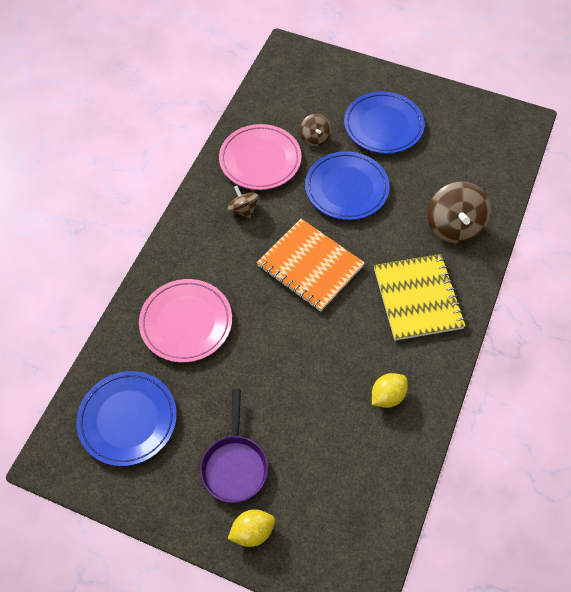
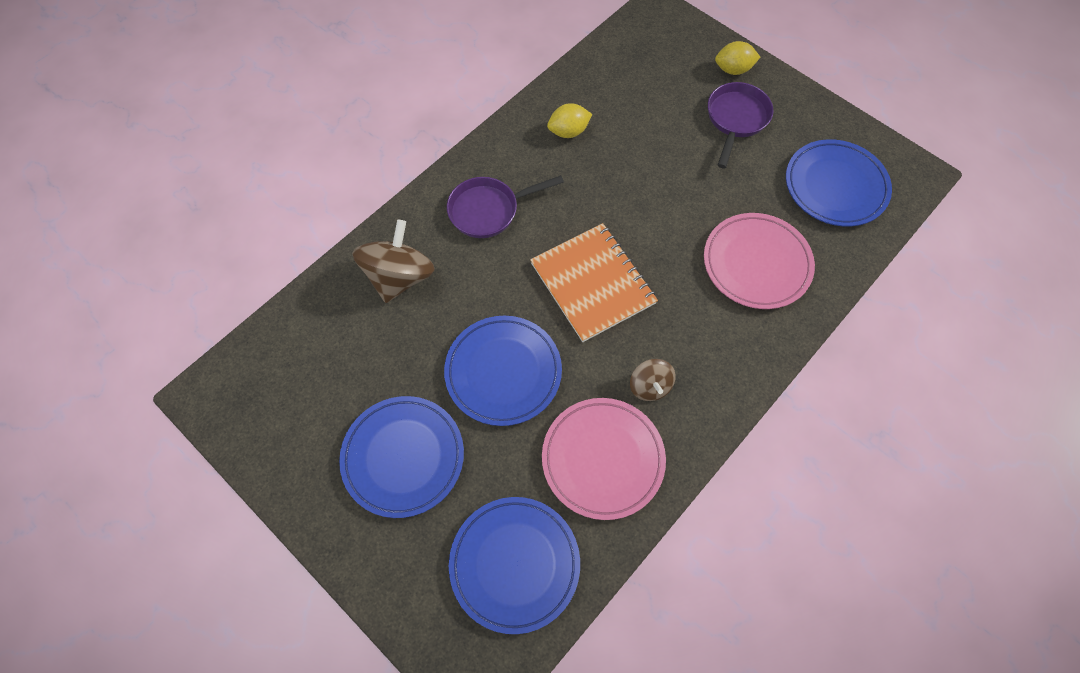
camera: 160 degrees left, 5 degrees up
brown spinning top [300,113,331,146] -> none
yellow notebook [374,254,466,341] -> purple pan [447,175,564,238]
none -> blue plate [449,497,580,634]

